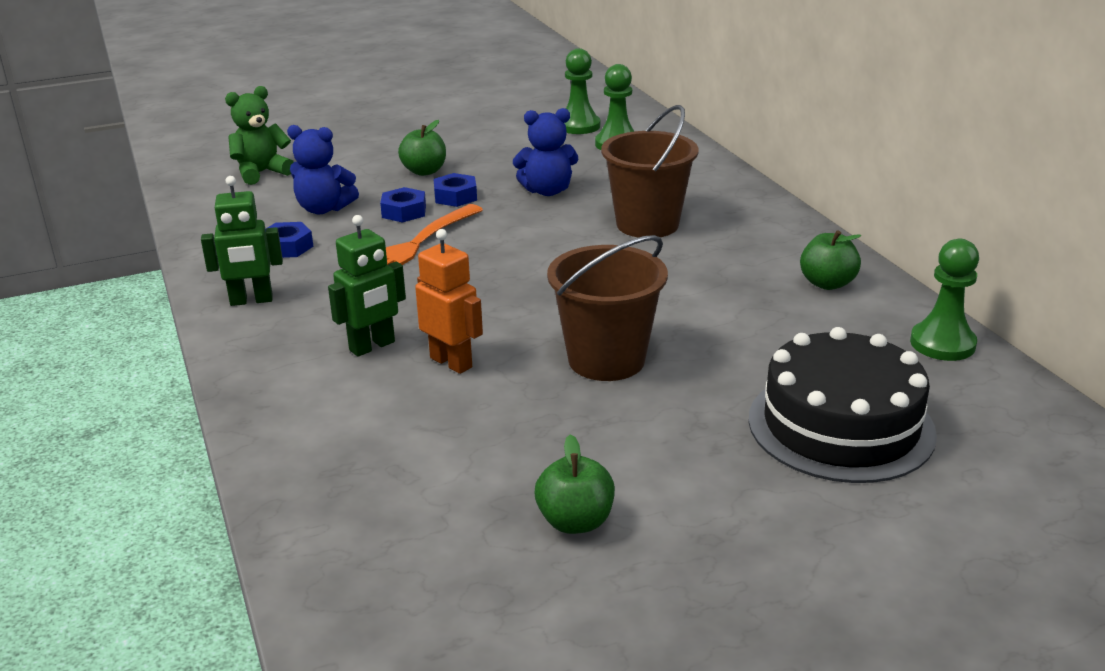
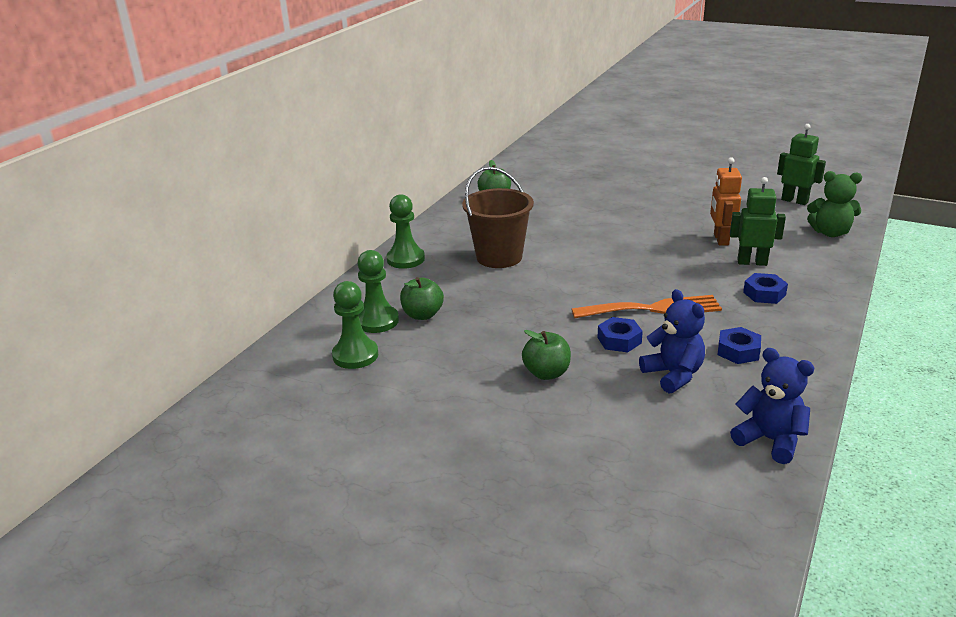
camera: 130 degrees left, 0 degrees up
green robot [201,176,283,306] -> green robot moved to [777,124,826,205]
green teddy bear [225,86,294,185] -> green teddy bear moved to [807,171,862,237]
blue nut [434,173,477,207] -> blue nut moved to [743,273,788,304]
blue teddy bear [513,108,578,196] -> blue teddy bear moved to [730,348,814,464]
green apple [535,434,615,534] -> green apple moved to [400,277,444,320]
brown bucket [547,235,668,381] -> none
black cake [748,327,937,483] -> none
green pawn [910,239,979,361] -> green pawn moved to [386,194,425,269]

